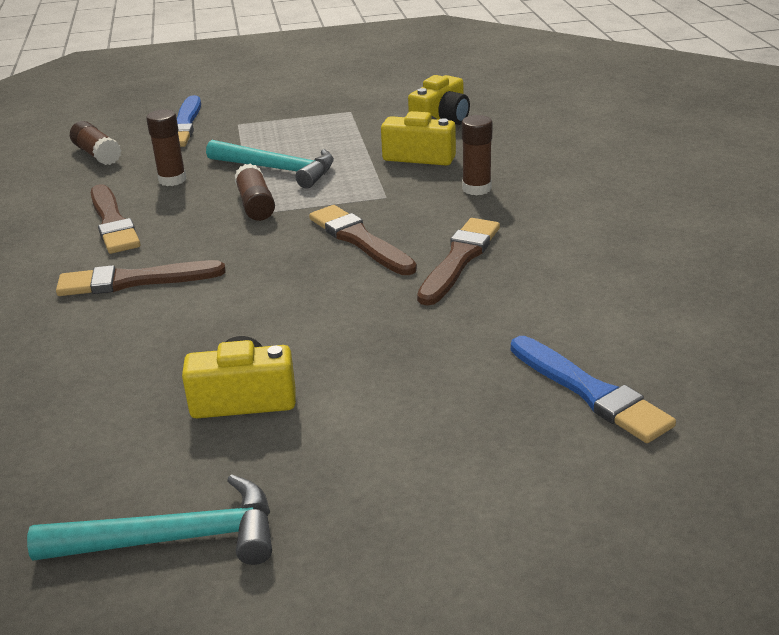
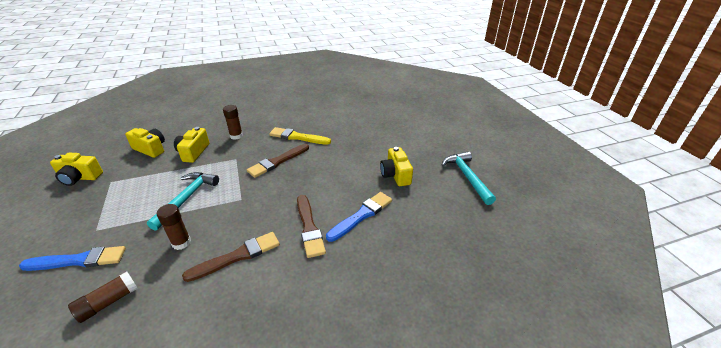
camera: 100 degrees left, 5 degrees up
brown glue stick [234,163,275,221] -> none
brown brush [417,218,500,306] -> yellow brush [269,127,331,144]
blue brush [511,336,676,443] -> blue brush moved to [326,192,392,242]
none -> yellow camera [50,153,103,186]

